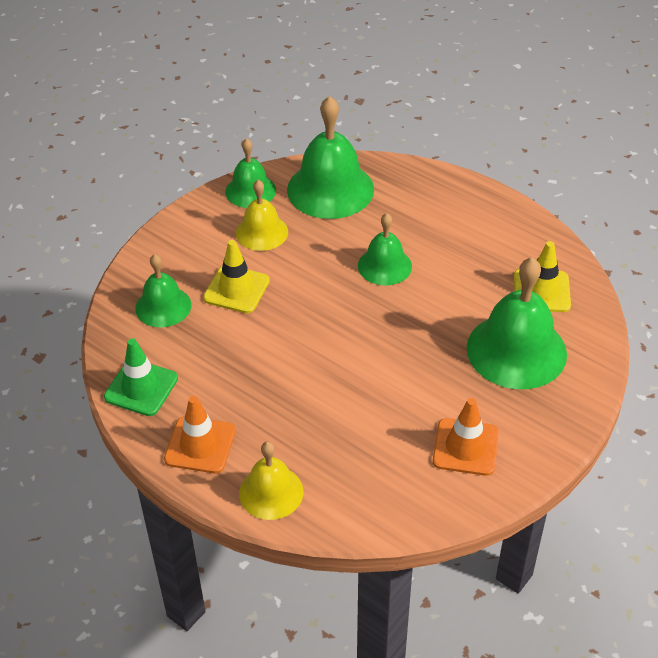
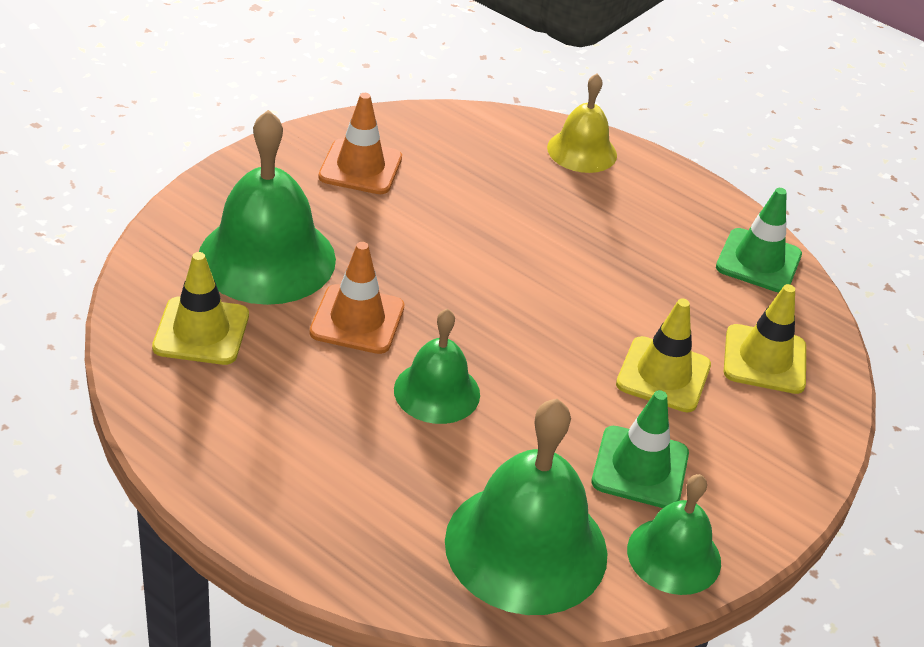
camera: 175 degrees right, 5 degrees down
green bell [135,254,192,327] -> yellow traffic cone [724,284,806,394]
orange traffic cone [164,396,236,473] -> orange traffic cone moved to [309,242,404,354]
yellow bell [236,180,288,251] -> green traffic cone [591,390,689,508]

